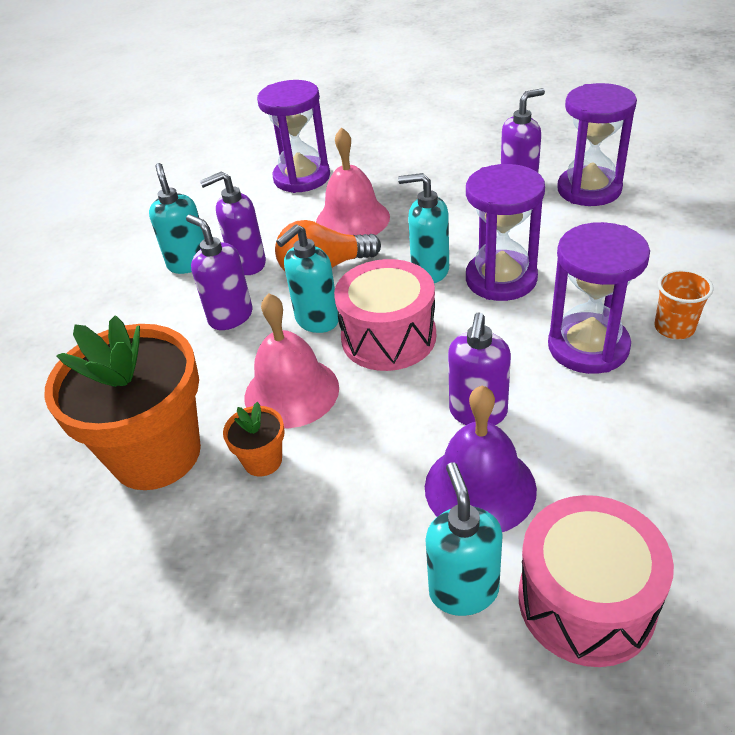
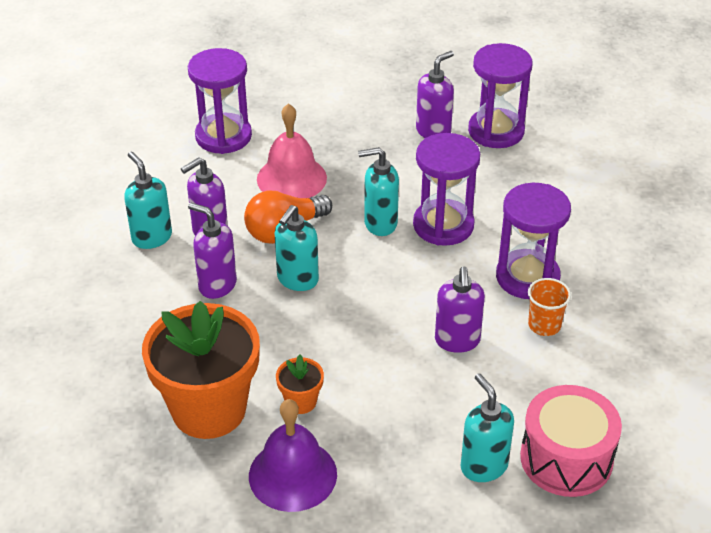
camera: 20 degrees left, 0 degrees up
pink bell [245,293,339,428] -> none
pink drum [334,259,436,371] -> none
purple bell [425,385,537,532] -> purple bell moved to [249,399,337,512]
orange cup [655,269,714,339] -> orange cup moved to [528,278,571,336]

